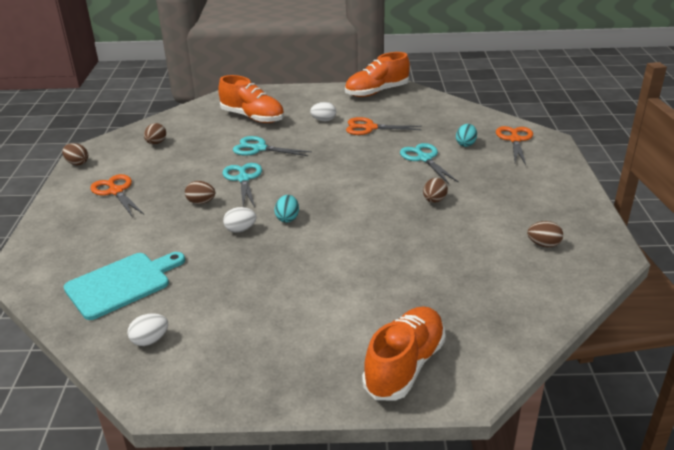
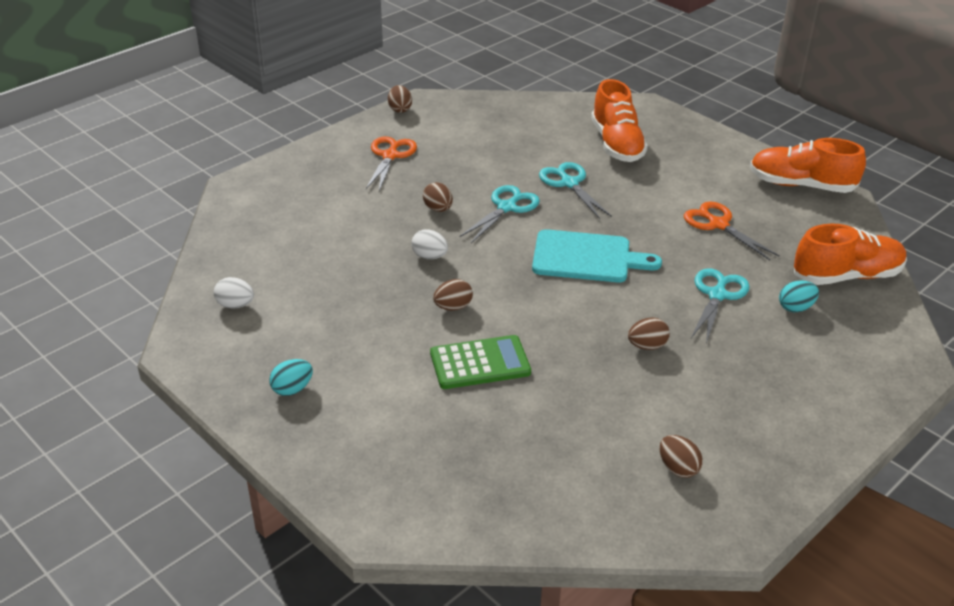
camera: 45 degrees right, 5 degrees up
turquoise cutting board [64,252,185,320] -> turquoise cutting board moved to [532,229,662,282]
brown egg [144,123,166,144] -> brown egg moved to [433,279,473,311]
turquoise egg [274,195,299,223] -> turquoise egg moved to [269,359,313,396]
white egg [310,102,336,121] -> none
orange shoe [362,306,446,401] -> orange shoe moved to [794,224,907,285]
orange scissors [496,126,533,165] -> none
none -> green calculator [430,335,531,389]

